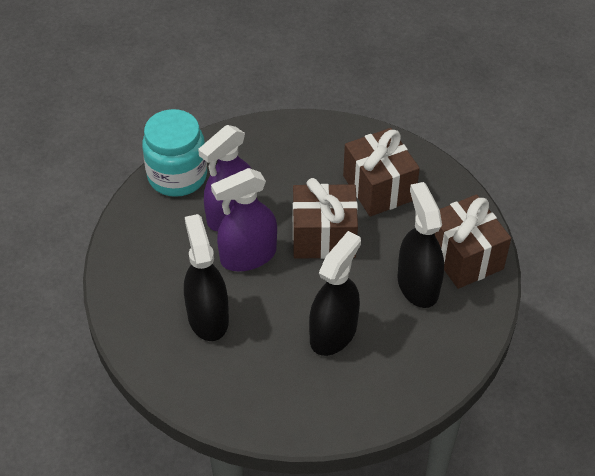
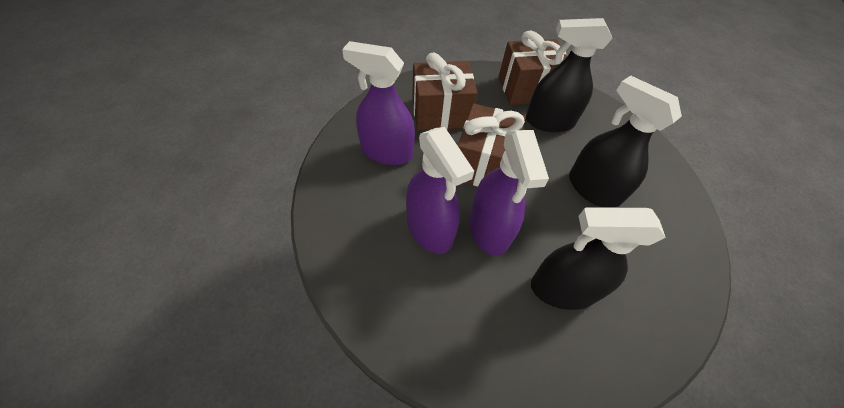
camera: 75 degrees left, 5 degrees up
turquoise jar [142,109,207,197] -> none
none -> purple spray bottle [342,41,415,165]

